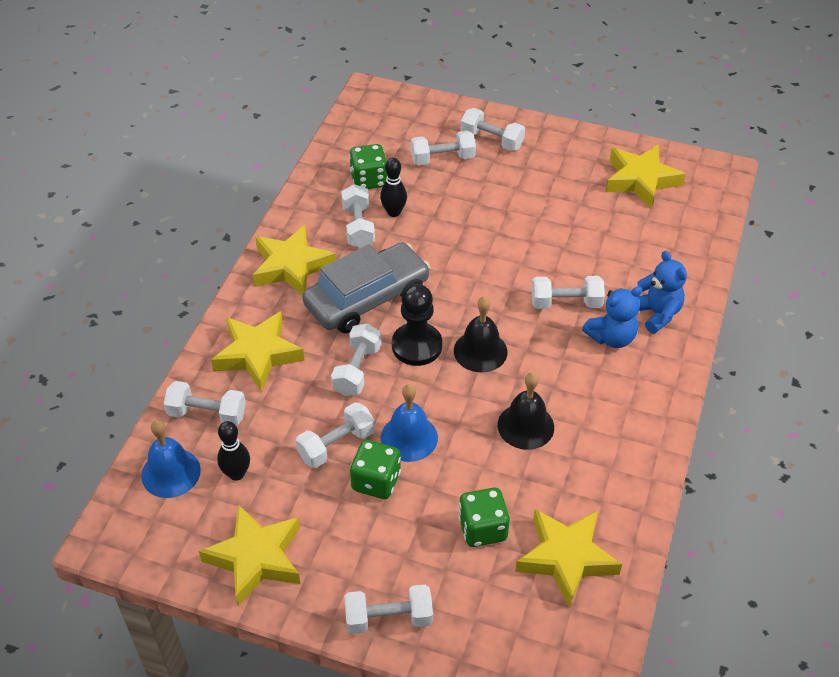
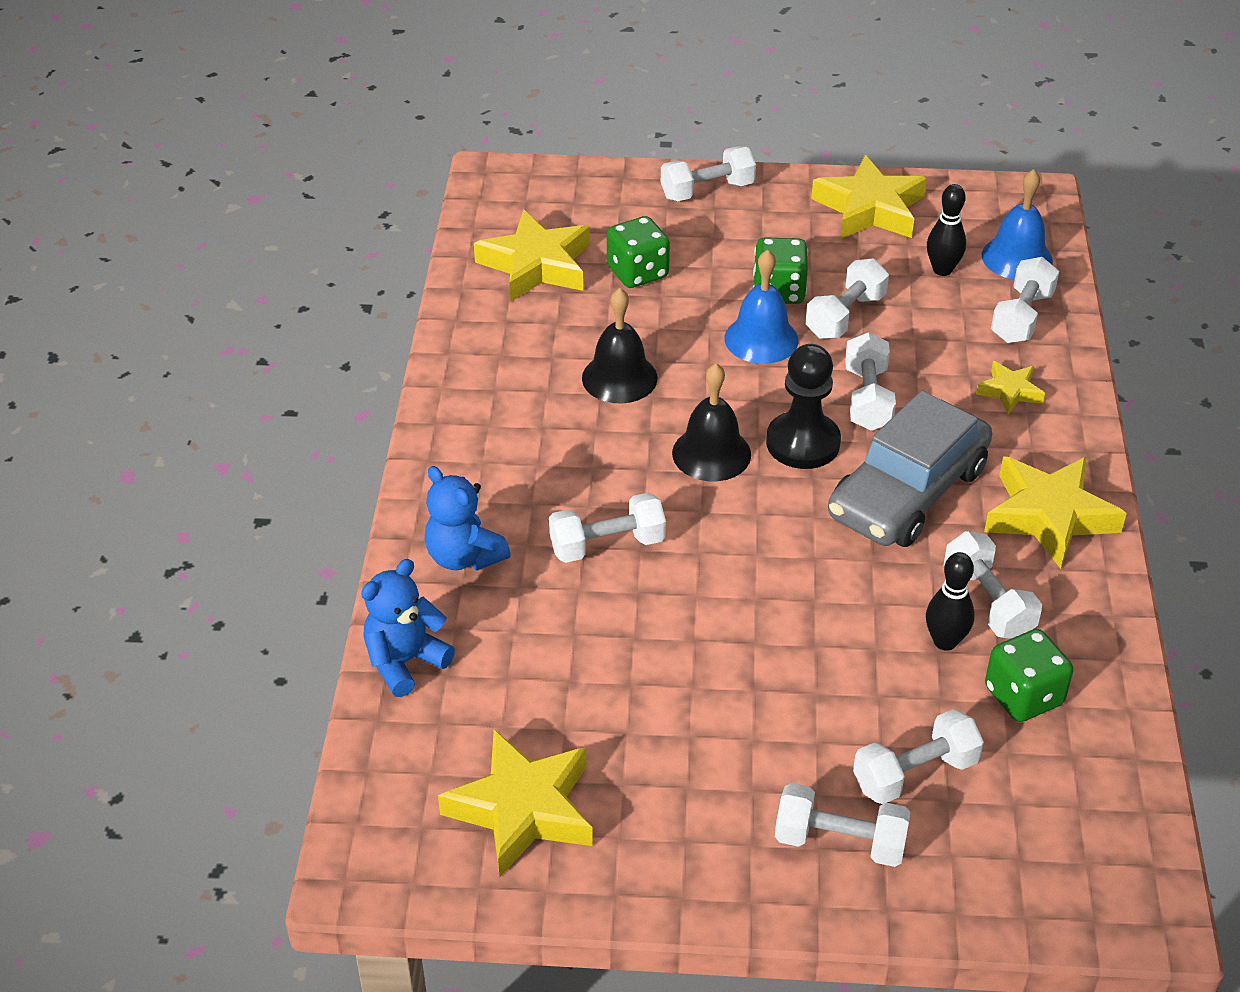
camera: 165 degrees right, 5 degrees down
white dumbbell [164,381,246,426] -> white dumbbell turned 60 degrees counterclockwise [991,257,1059,343]
yellow star [211,311,304,392] -> yellow star [976,361,1045,414], size x0.52
blue teddy bear [582,286,642,348] -> blue teddy bear moved to [361,559,455,697]

